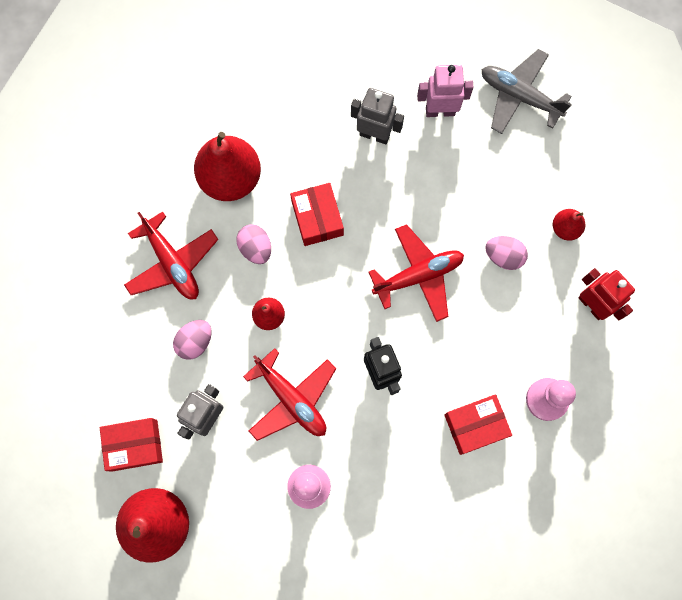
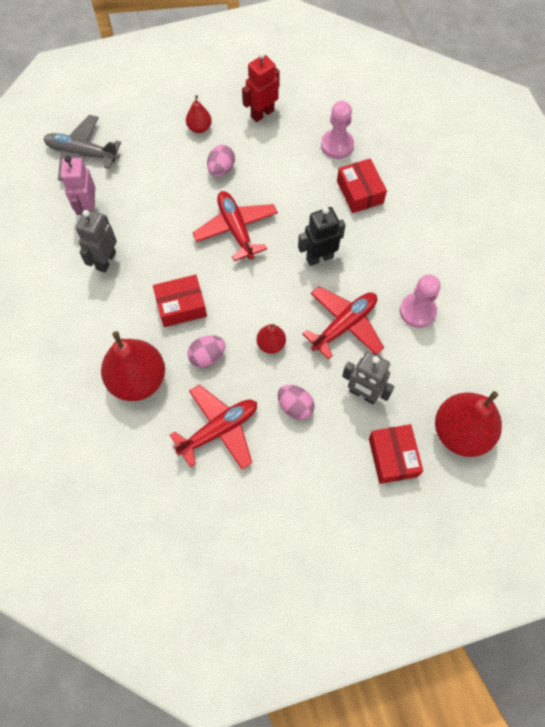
camera: 90 degrees left, 10 degrees down
grey plane [482,49,572,134] -> grey plane turned 75 degrees clockwise [44,115,121,181]

